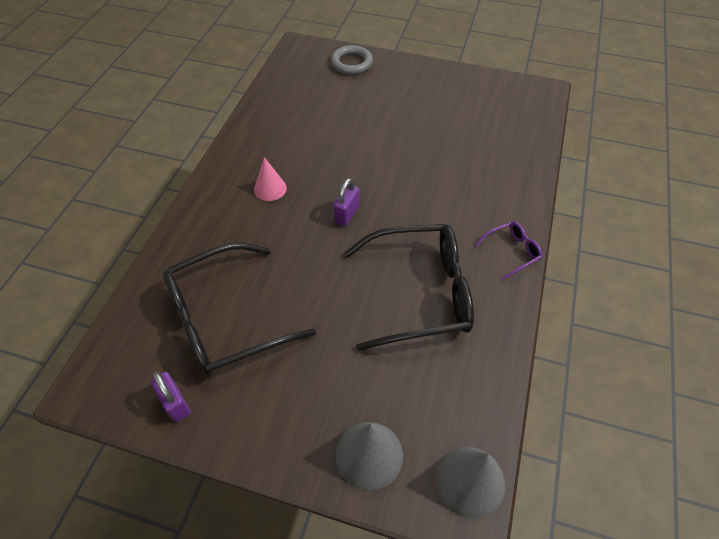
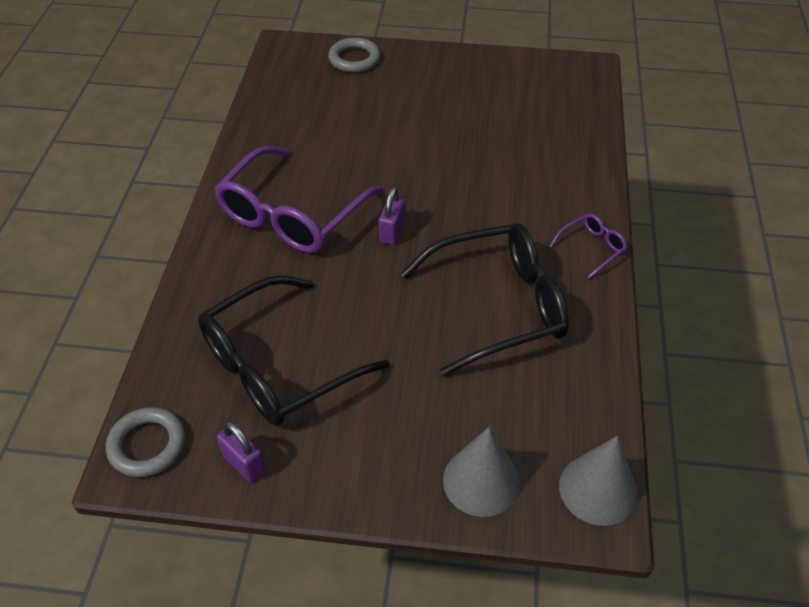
camera: 10 degrees left, 5 degrees down
pink cone [254,157,287,201] -> purple glasses [214,146,383,253]
none -> grey ring [106,407,185,477]

